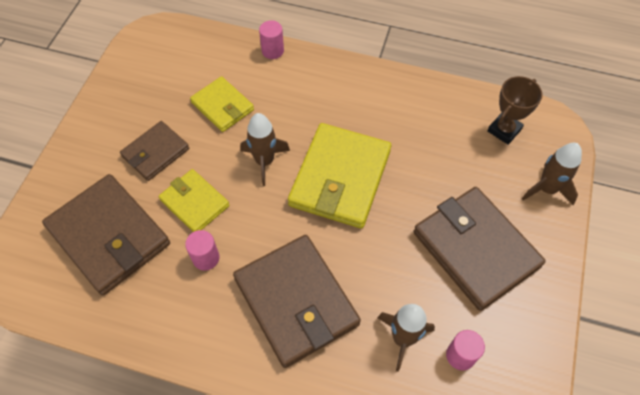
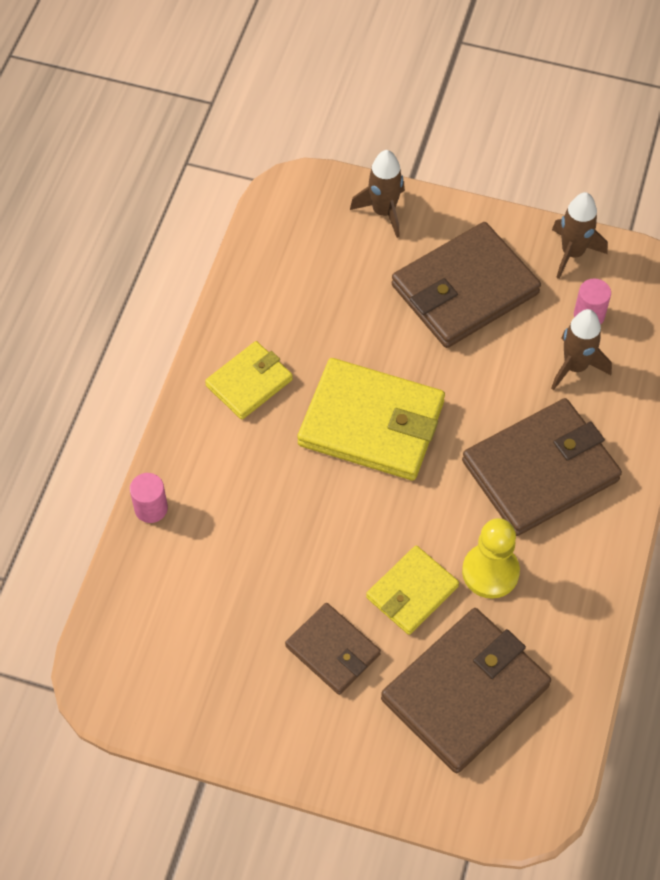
camera: 90 degrees left, 0 degrees up
pink cylinder [185,230,219,271] -> yellow pawn [462,518,520,599]
yellow wallet [190,76,254,132] -> yellow wallet moved to [205,341,293,420]
brown rocket [240,113,290,186] -> brown rocket moved to [552,192,608,279]
brown trophy [487,76,543,145] -> none

